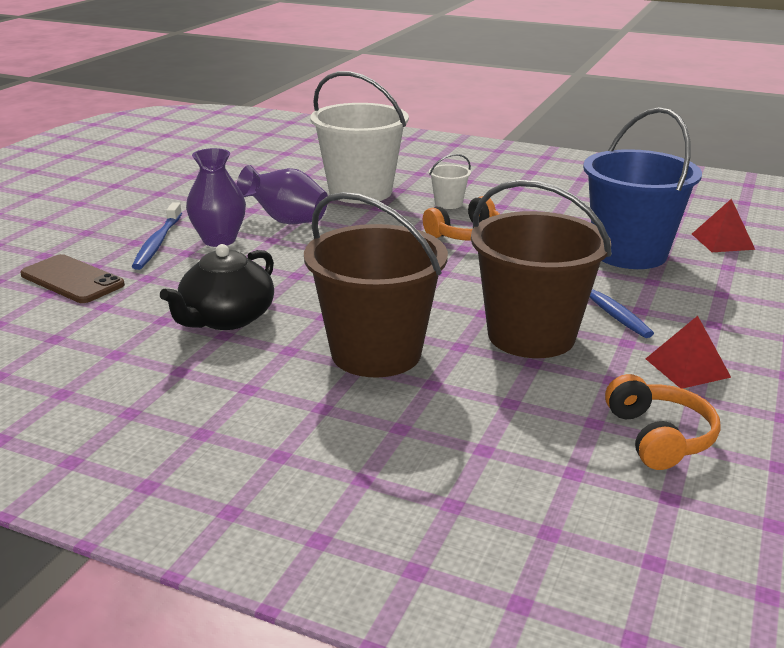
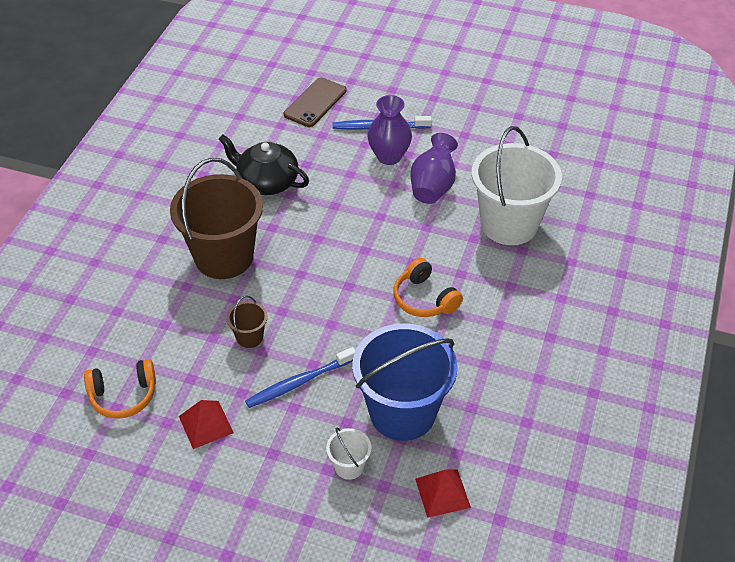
camera: 85 degrees right, 20 degrees up
white bucket [429,154,471,209] -> white bucket moved to [326,428,372,480]
brown bucket [471,180,612,358] -> brown bucket [227,296,268,348], size x0.43

